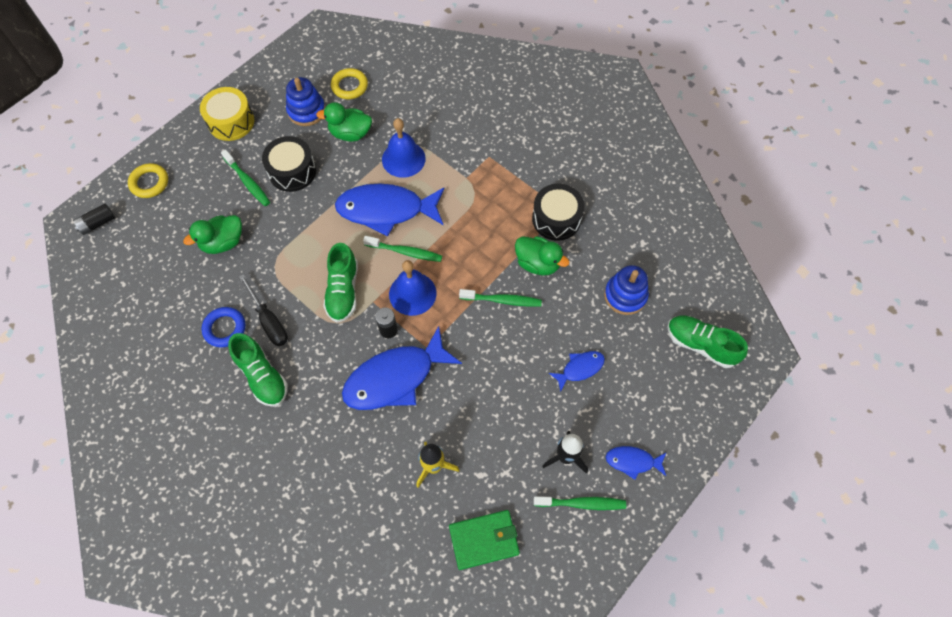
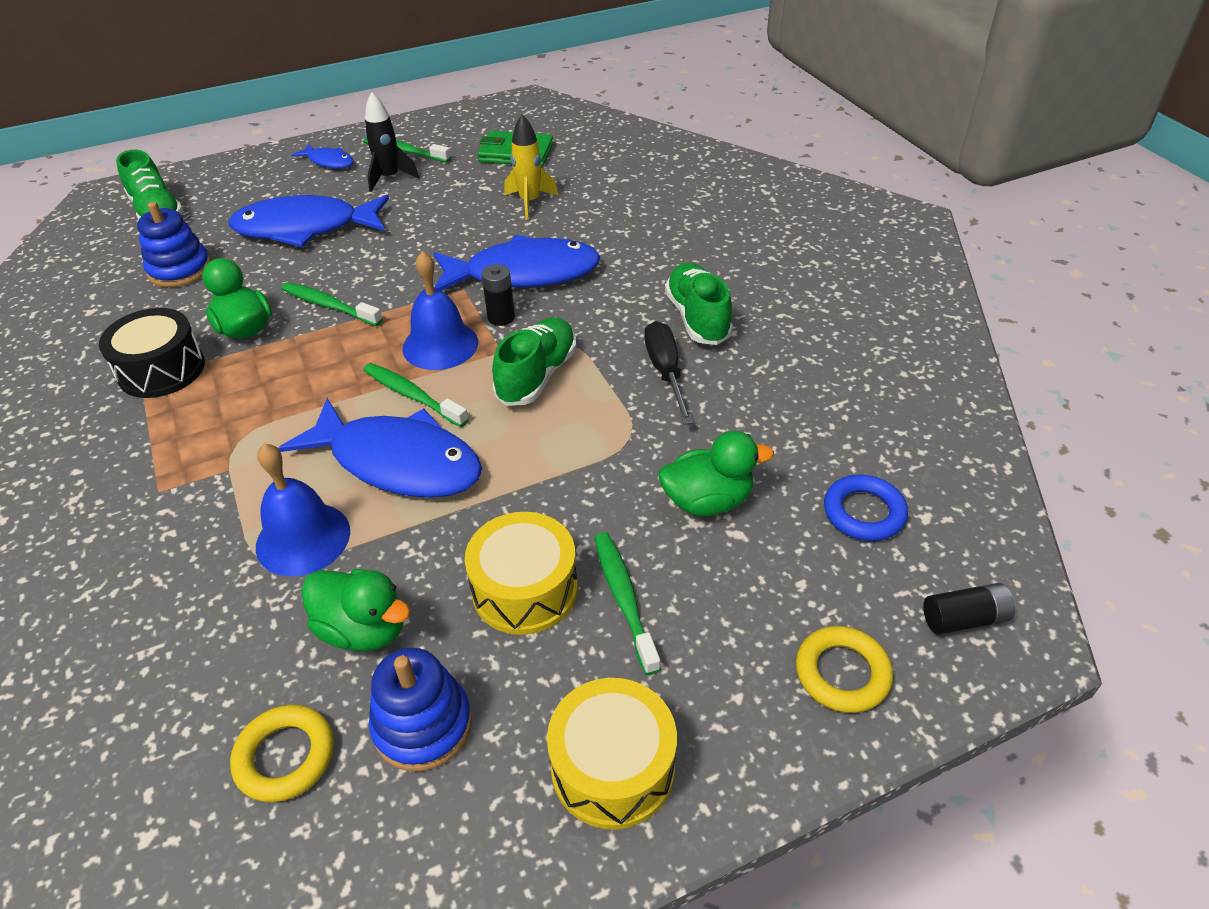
camera: 155 degrees left, 20 degrees down
blue ring [202,307,245,348] -> blue ring moved to [824,474,908,541]
black drum [262,136,316,192] -> yellow drum [465,512,578,635]
blue fish [549,351,605,391] -> blue fish [228,195,389,247], size x2.07

